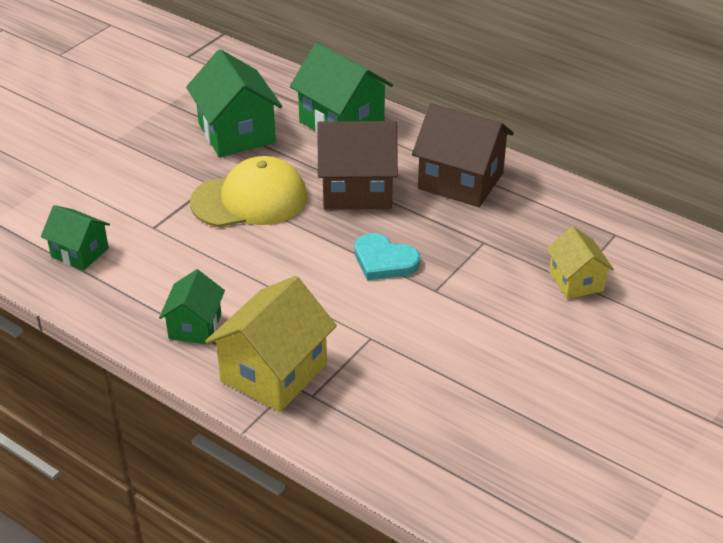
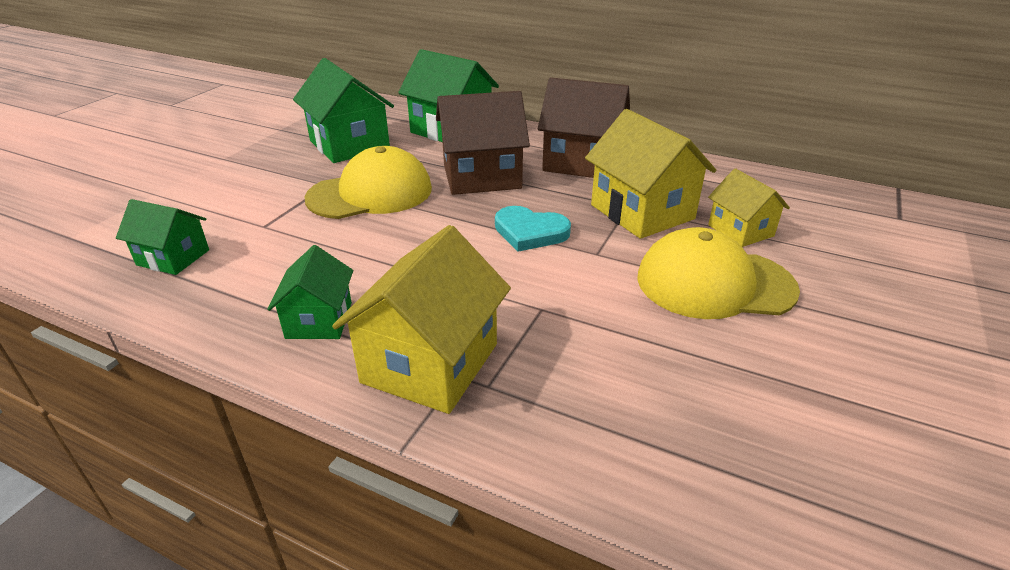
camera: 10 degrees left, 5 degrees down
none -> yellow house [585,109,716,239]
none -> yellow cap [637,227,800,319]

